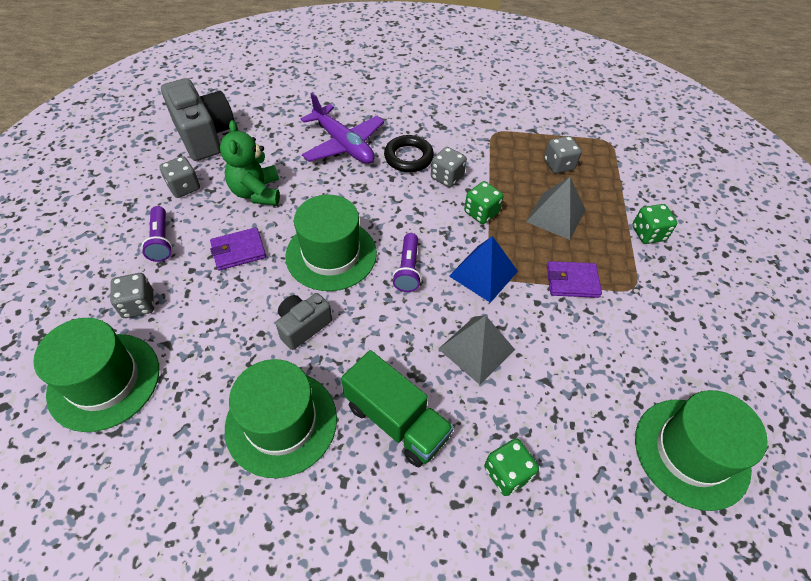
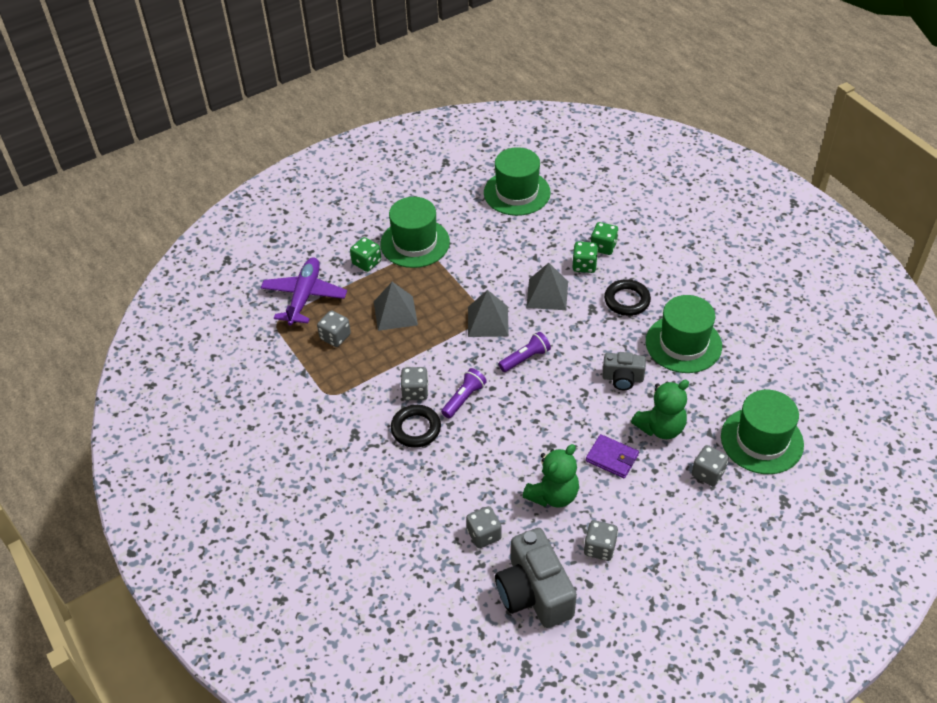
camera: 125 degrees left, 5 degrees down
purple flashlight [142,206,172,262] -> purple flashlight moved to [441,368,487,418]
grey camera [161,78,234,161] -> grey camera turned 45 degrees counterclockwise [495,528,577,628]
green hat [285,195,377,291] -> green hat moved to [380,197,450,268]
purple plane [301,93,384,164] -> purple plane moved to [261,257,347,325]
green truck [341,350,454,467] -> black ring [604,279,651,316]
blue pyramid [449,236,518,303] -> grey pyramid [468,290,509,337]
green dice [464,181,503,224] -> green dice moved to [572,241,598,273]
purple wallet [547,261,602,298] -> none
none -> grey dice [466,506,502,548]
none -> green teddy bear [631,380,689,439]

